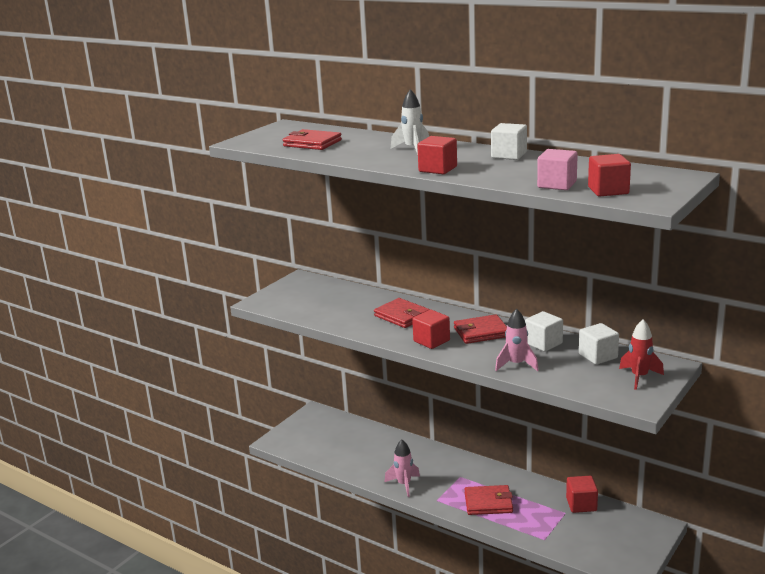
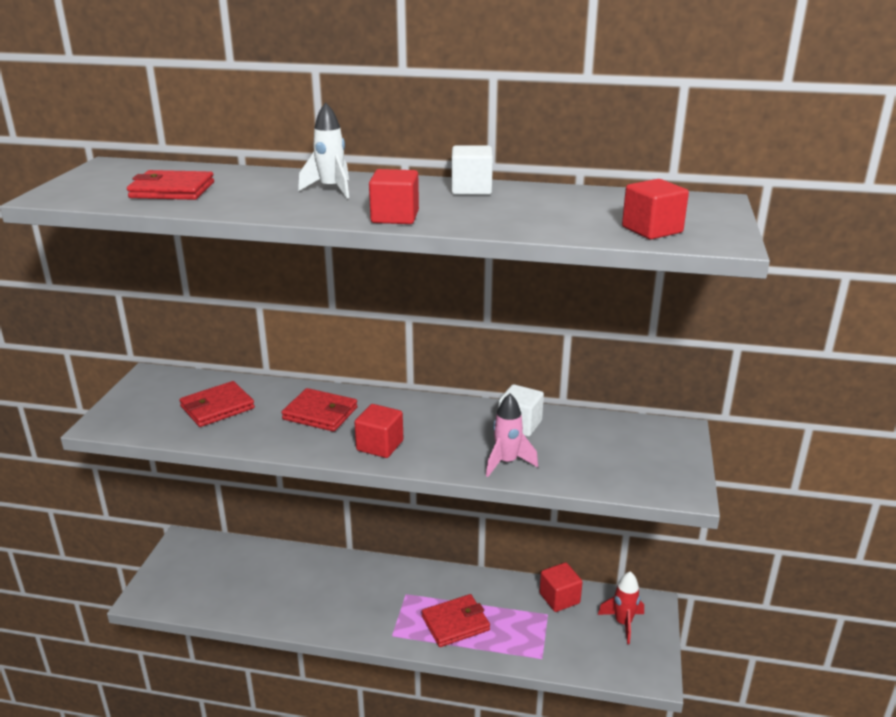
camera: 25 degrees left, 5 degrees up
pink rocket [385,439,420,497] -> none
red wallet [454,314,507,344] -> red wallet moved to [180,381,255,427]
pink cube [537,149,578,190] -> none
white cube [579,323,619,365] -> none
red rocket [619,319,664,390] -> red rocket moved to [598,571,644,644]

